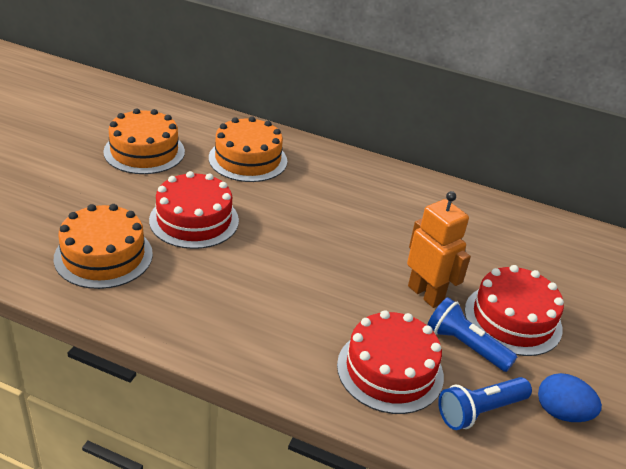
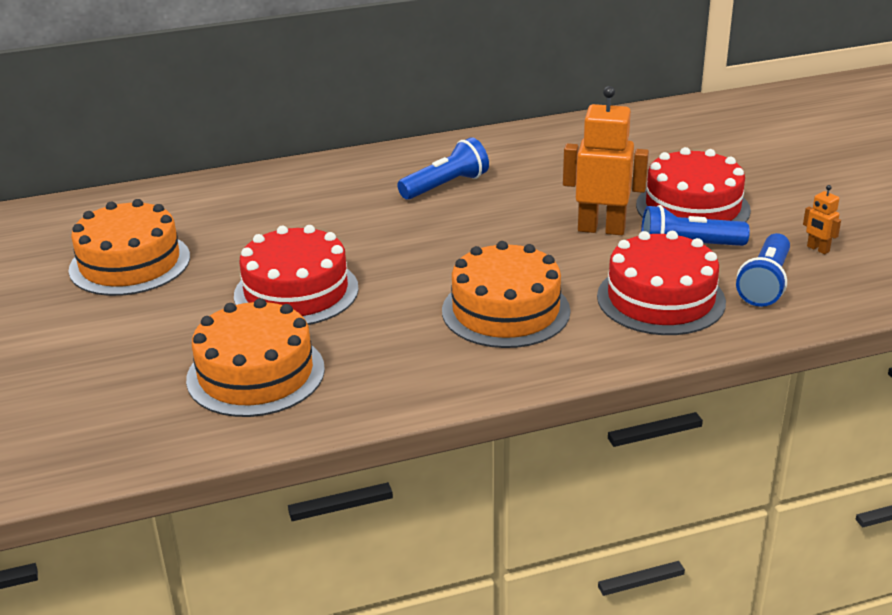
camera: 35 degrees left, 5 degrees down
orange cake [209,116,287,182] -> orange cake moved to [442,241,570,348]
blue egg [538,373,602,422] -> orange robot [803,185,841,254]
none -> blue flashlight [397,137,489,200]

